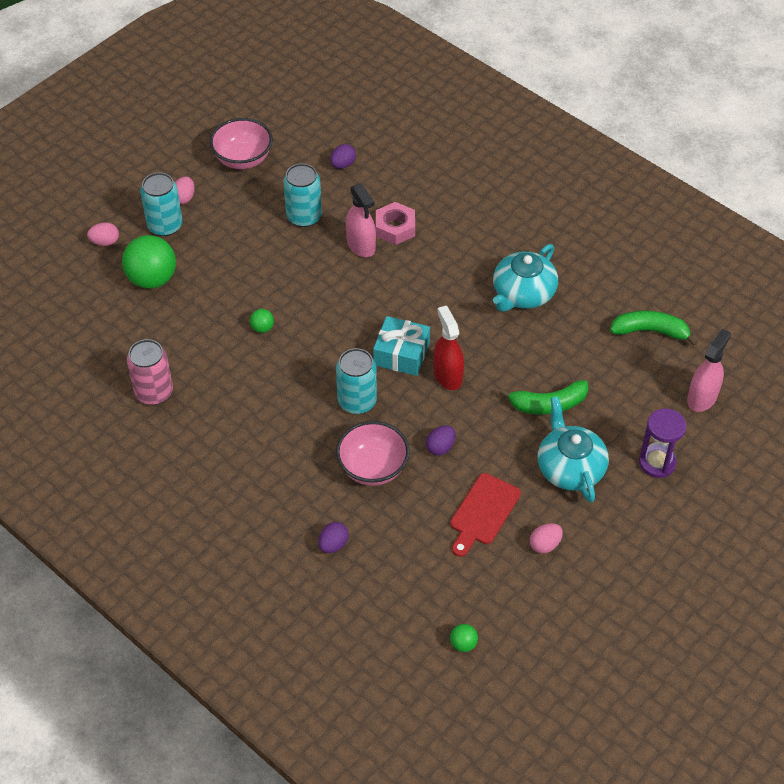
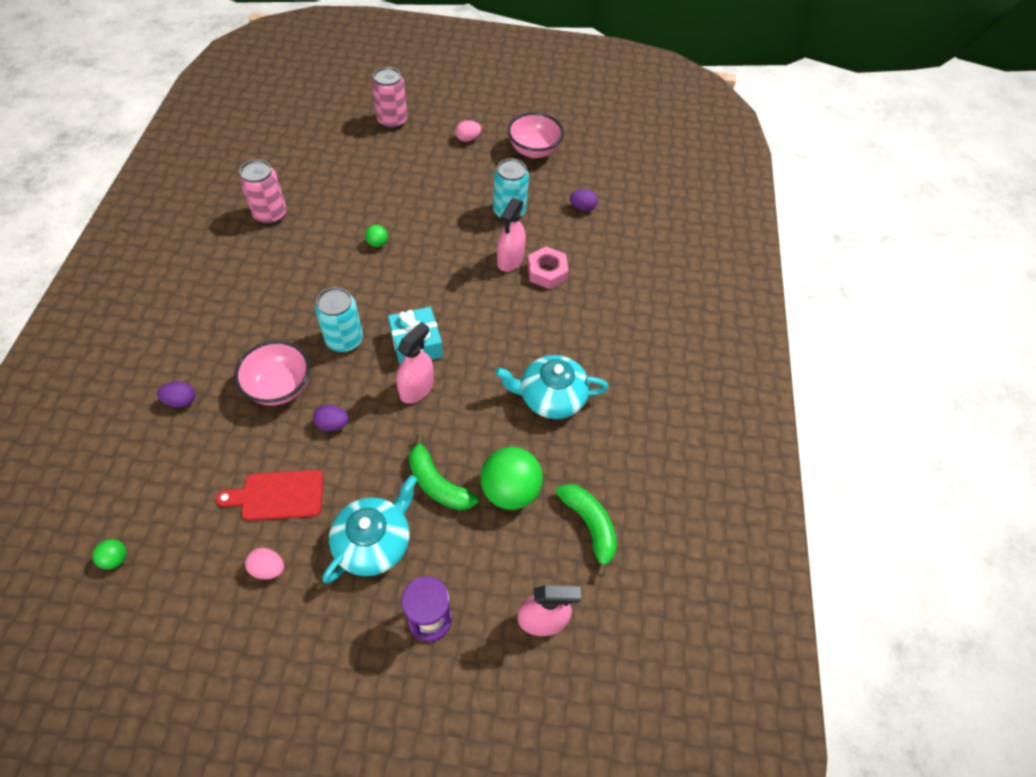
camera: 50 degrees right, 5 degrees up
pink egg [87,222,119,246] -> pink can [372,67,407,129]
green ball [122,235,176,289] -> green ball moved to [480,447,543,510]
turquoise can [140,172,183,236] -> none
red spray bottle [433,306,464,390] -> pink spray bottle [396,322,434,403]

